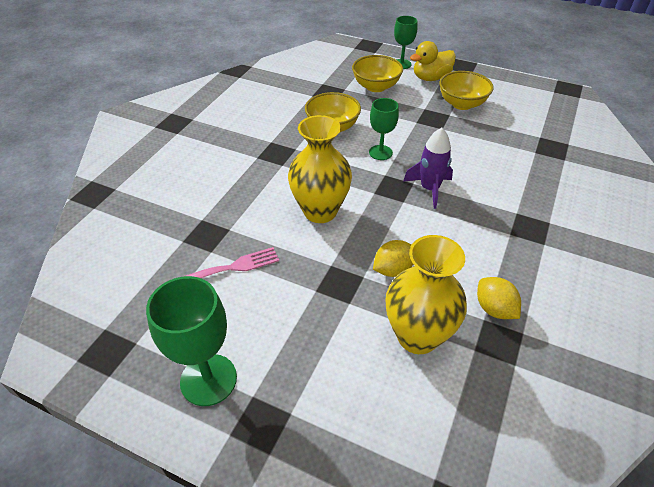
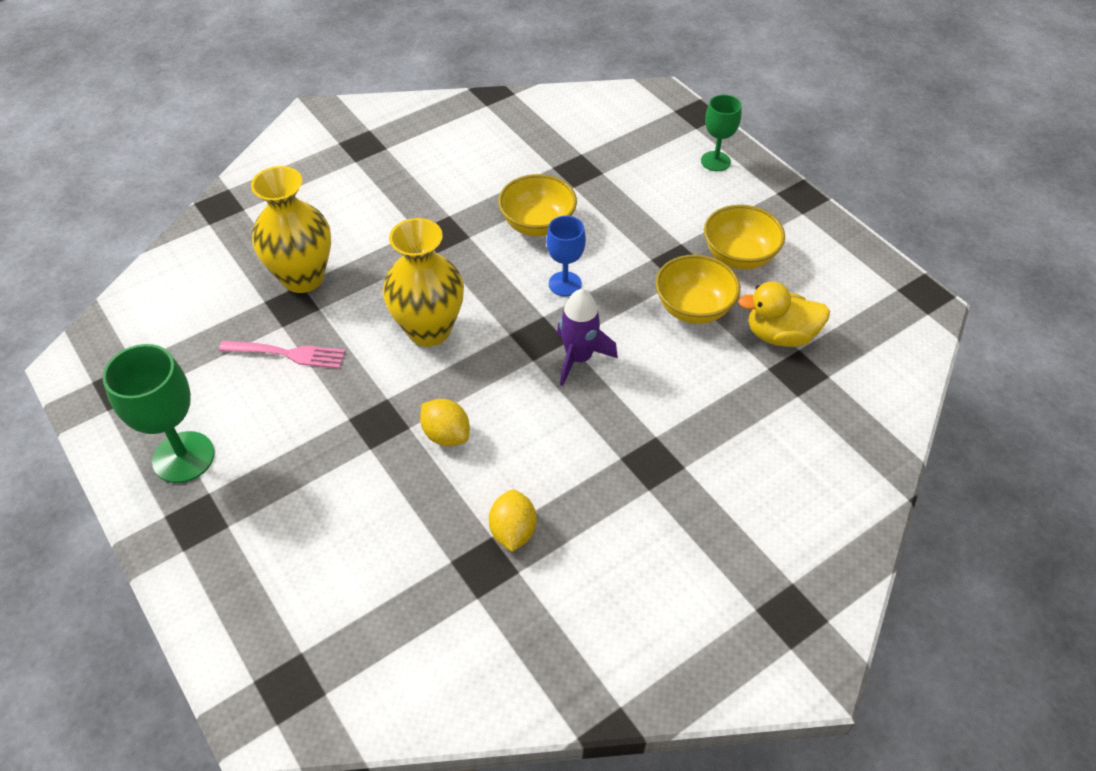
camera: 30 degrees right, 5 degrees up
yellow bowl [352,55,403,92] -> yellow bowl moved to [655,255,740,324]
green goblet [369,98,399,160] -> blue goblet [546,216,586,296]
yellow lemon [373,240,413,277] -> yellow lemon turned 45 degrees clockwise [420,399,470,446]
yellow vase [385,235,467,354] -> yellow vase moved to [251,166,331,293]
yellow duck [410,41,456,81] -> yellow duck moved to [738,282,830,347]

